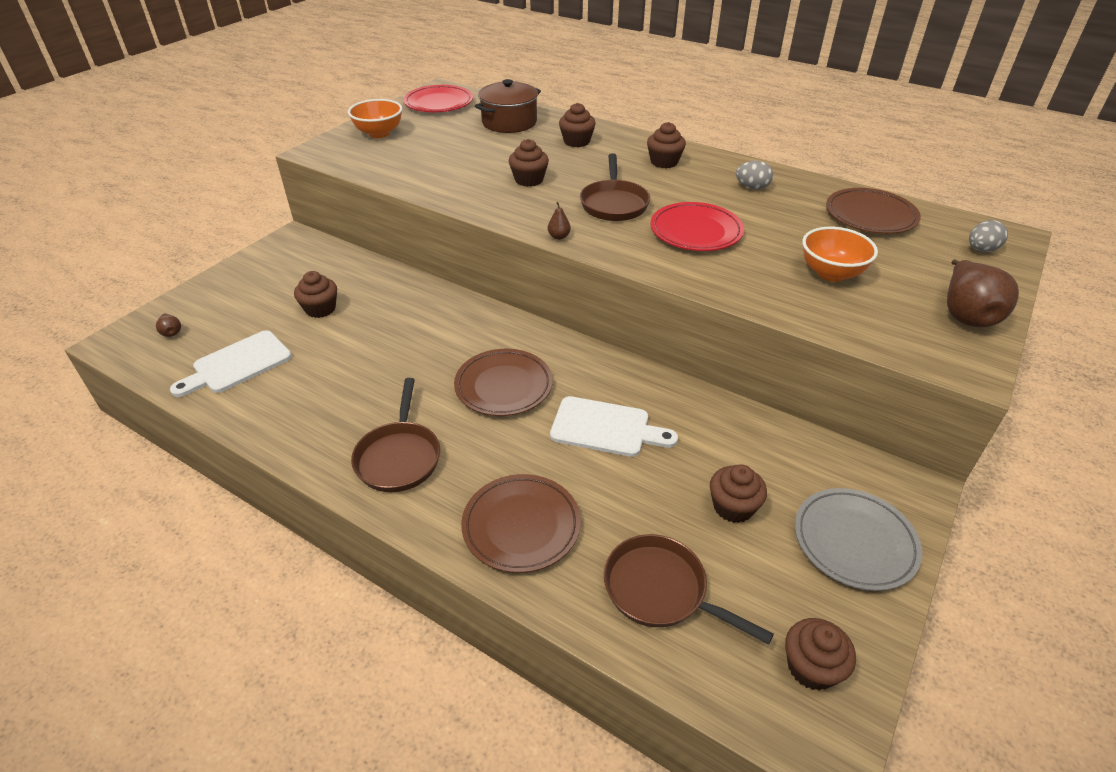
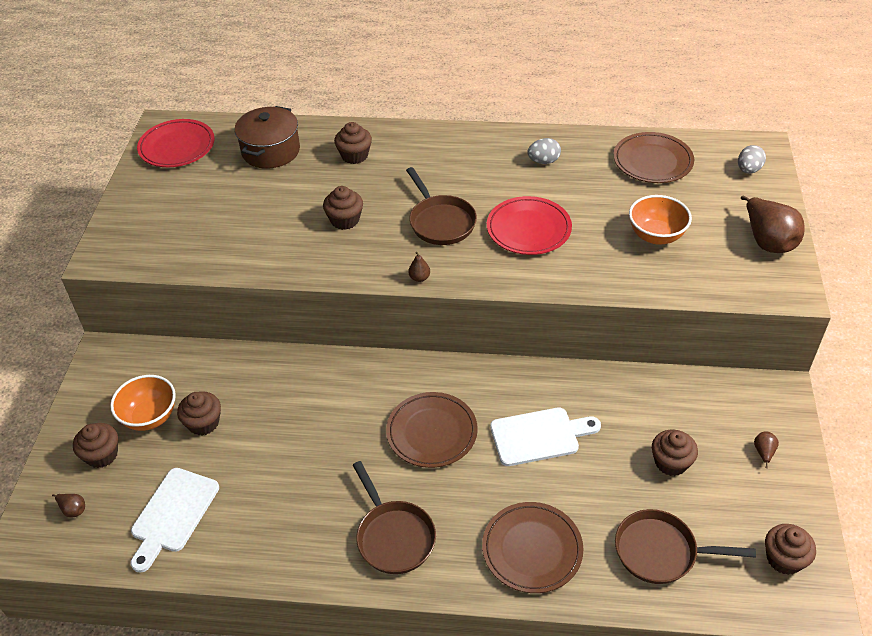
camera: 25 degrees left, 5 degrees up
orange bowl [348,99,402,138] -> orange bowl moved to [110,375,176,431]
brown cupcake [647,122,686,168] -> brown cupcake moved to [73,423,118,468]
grey plate [795,488,922,591] -> brown pear [754,431,779,468]

